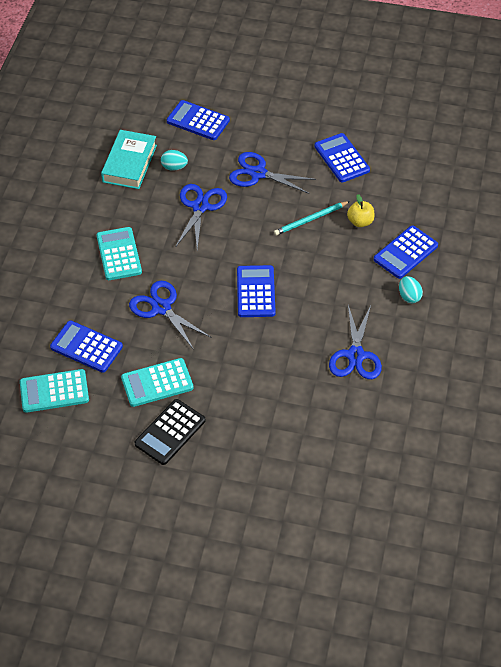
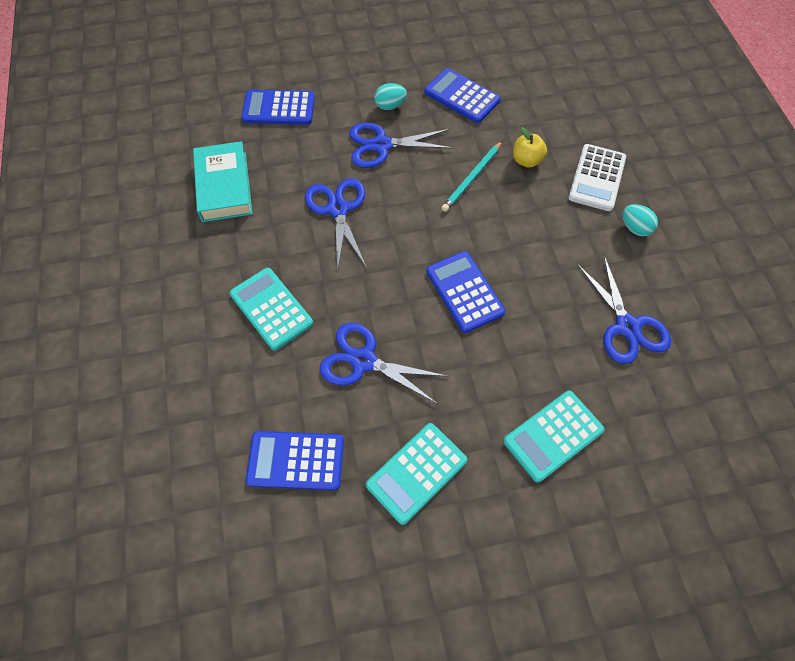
camera: 25 degrees left, 10 degrees up
turquoise calculator [20,369,89,413] -> turquoise calculator moved to [503,390,605,483]
black calculator [134,399,205,465] -> none
turquoise egg [161,150,188,171] -> turquoise egg moved to [374,83,407,110]
blue calculator [374,225,438,279] -> white calculator [568,144,626,211]

